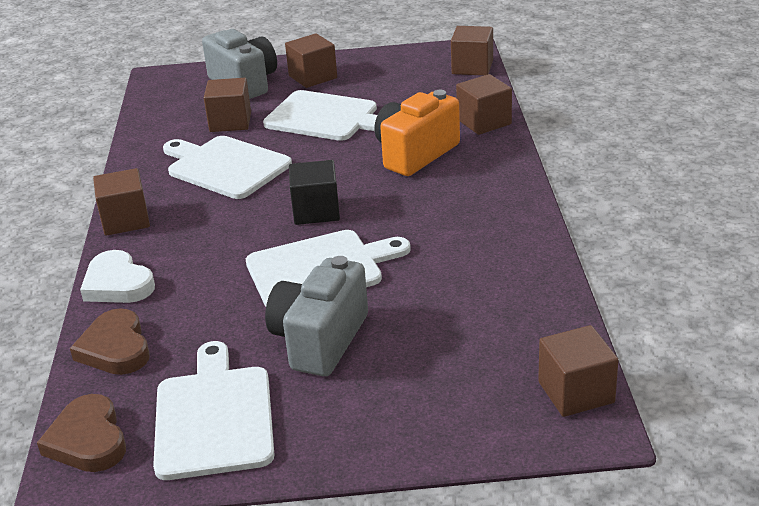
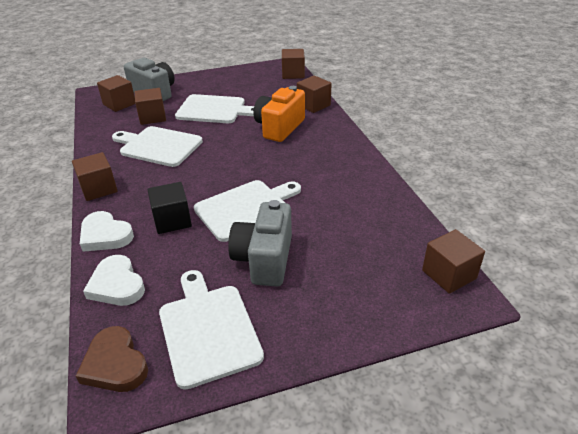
camera: 15 degrees left, 5 degrees up
brown heart [70,308,150,375] -> white heart [83,255,145,306]
brown cube [285,33,337,88] -> brown cube moved to [97,75,135,112]
black cube [289,160,340,225] -> black cube moved to [148,182,192,234]

